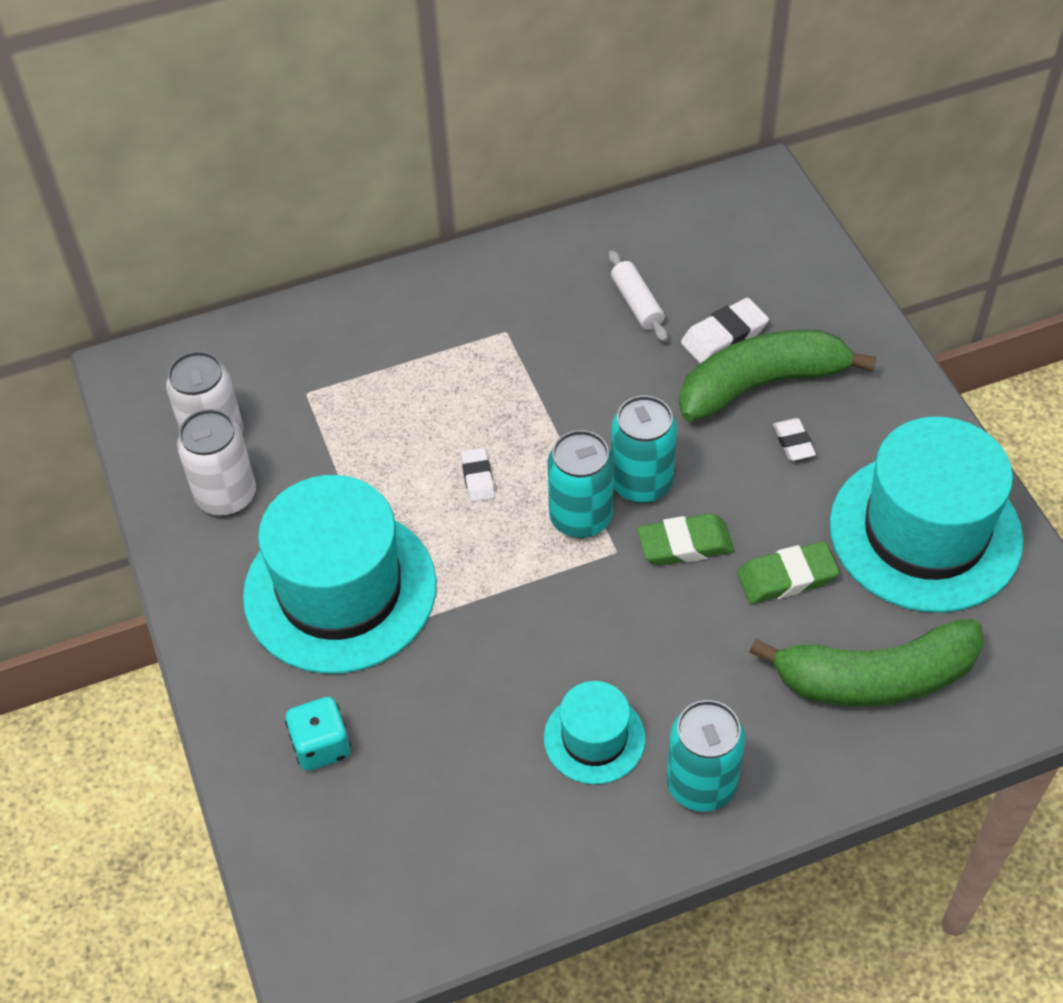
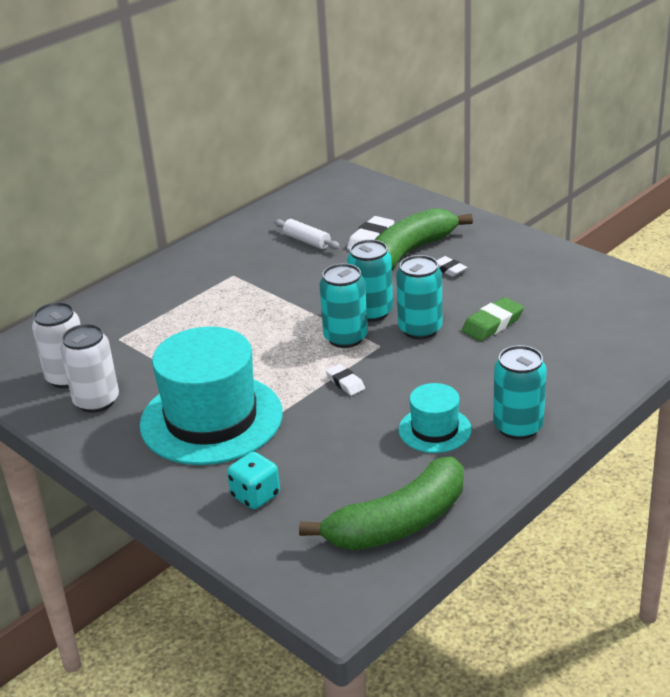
camera: 25 degrees left, 20 degrees down
white eraser [461,448,495,502] -> white eraser moved to [326,364,365,396]
green eraser [637,514,734,566] -> turquoise can [396,255,443,339]
green banana [749,619,984,707] -> green banana moved to [299,457,463,550]
turquoise hat [830,417,1024,613] -> none

